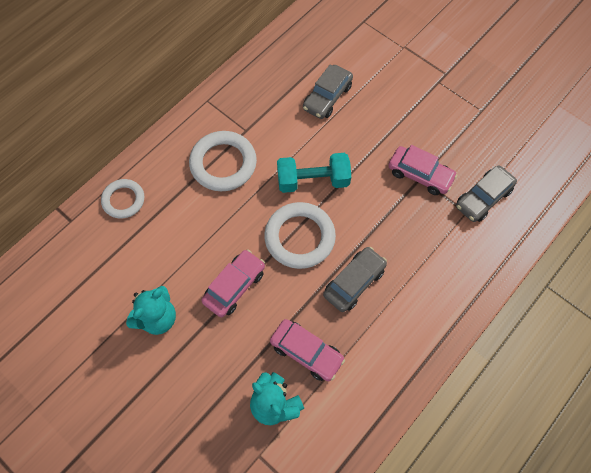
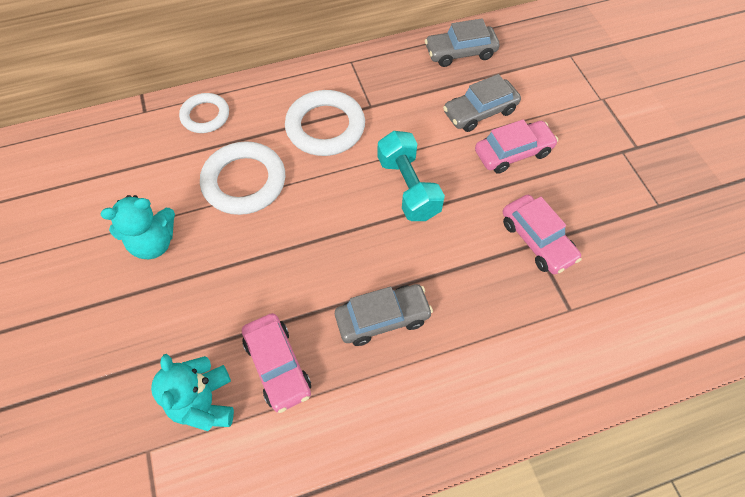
camera: 30 degrees right, 5 degrees down
pink car [201,250,265,317] -> pink car moved to [475,119,558,174]
white ring [264,202,336,269] -> white ring moved to [200,141,285,215]
turquoise dumbbell [277,153,351,193] -> turquoise dumbbell turned 45 degrees clockwise [377,131,445,221]
grey car [456,165,517,222] -> grey car moved to [425,18,500,67]

